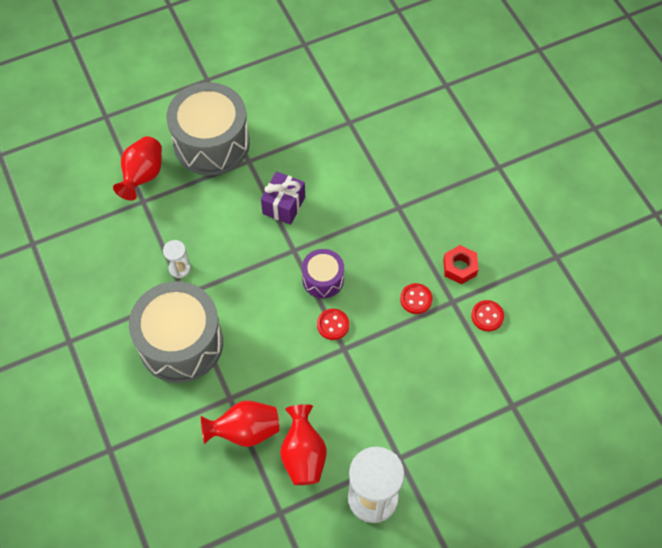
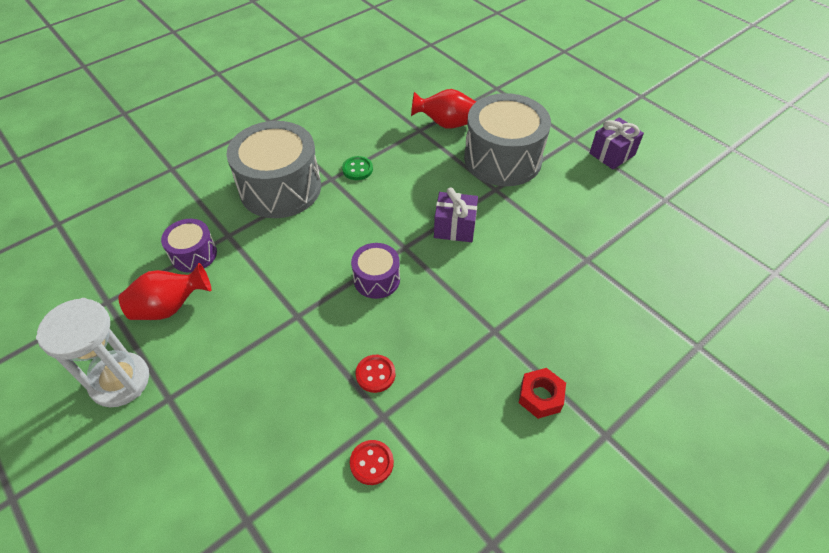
camera: 75 degrees right, 10 degrees down
white hourglass [163,240,191,278] -> green button [342,156,373,180]
red vase [201,401,279,447] -> purple drum [161,219,217,273]
red button [317,309,349,340] -> none
red nut [443,245,479,284] -> red nut moved to [519,368,566,419]
none -> purple gift [590,117,644,169]

